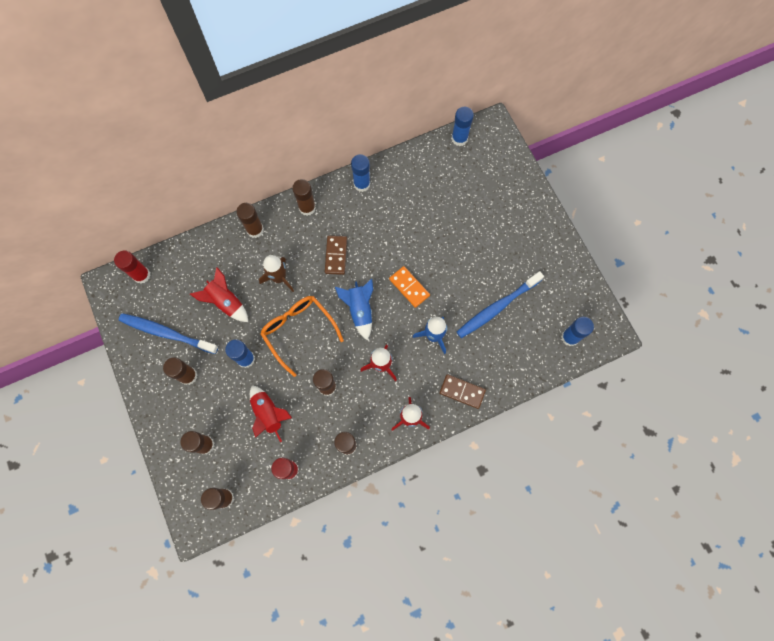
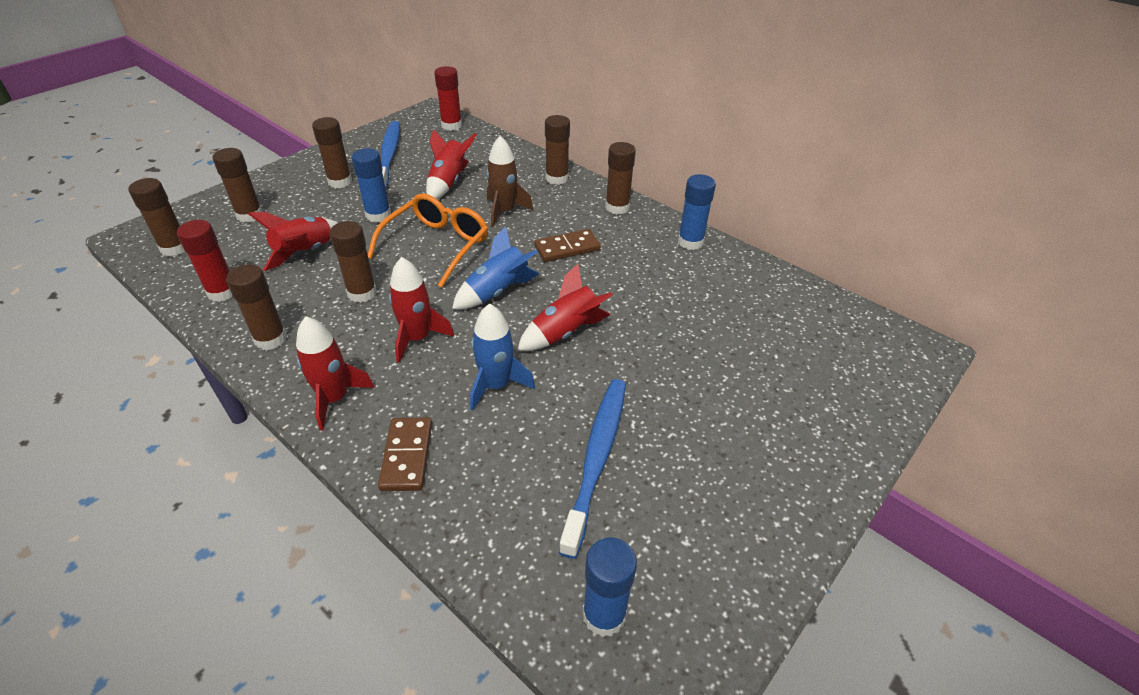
camera: 65 degrees right, 30 degrees down
orange domino [389,266,430,308] -> red rocket [518,264,613,351]
blue glue stick [451,107,474,146] -> none
blue toothbrush [457,271,544,338] -> blue toothbrush turned 75 degrees clockwise [559,379,626,559]

